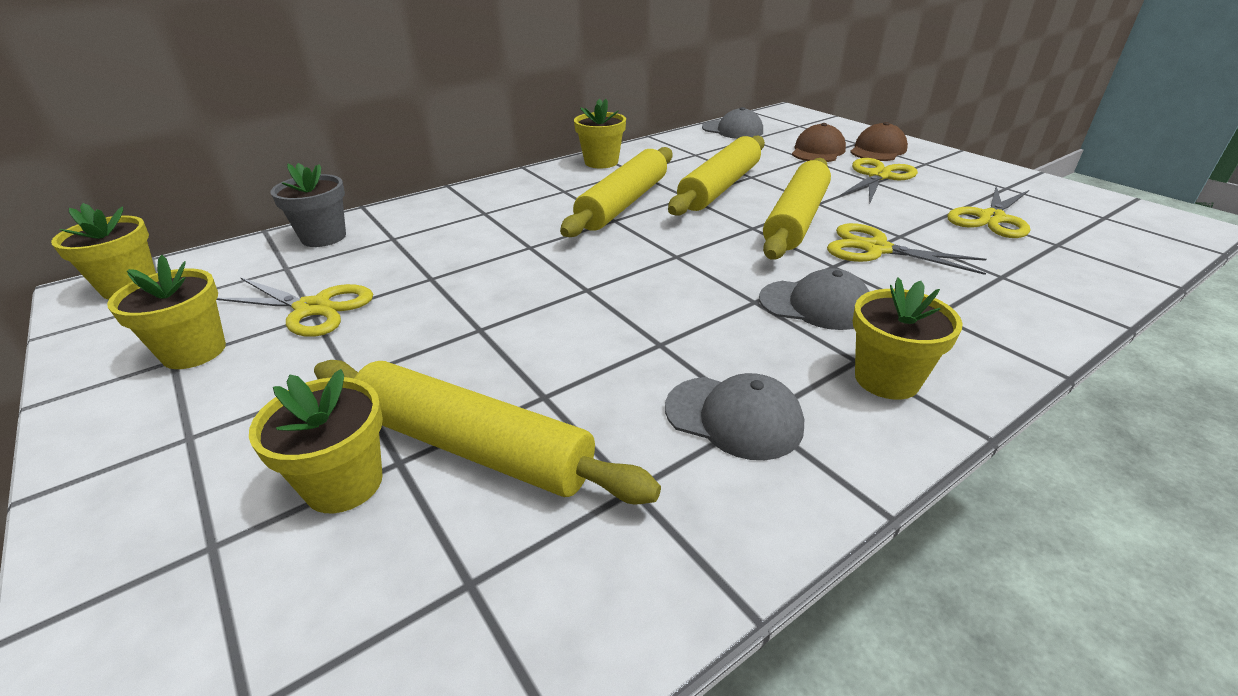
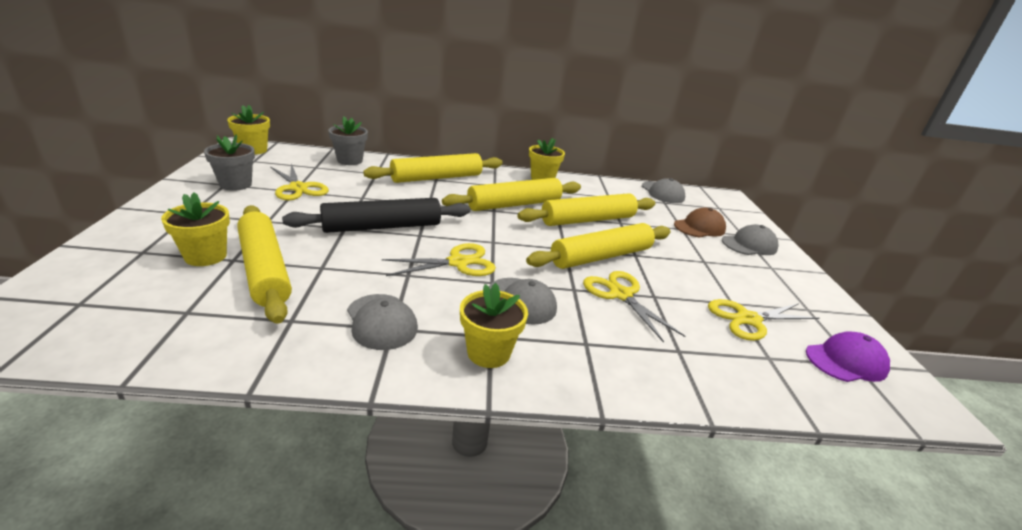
camera: 30 degrees right, 5 degrees down
yellow flower pot [107,255,226,369] -> grey flower pot [204,134,255,191]
yellow scissors [840,158,918,204] -> yellow scissors moved to [382,243,496,276]
brown cap [850,122,908,161] -> grey cap [722,224,779,255]
none -> black rolling pin [282,198,470,233]
none -> yellow rolling pin [363,153,503,183]
none -> purple cap [806,332,890,382]

